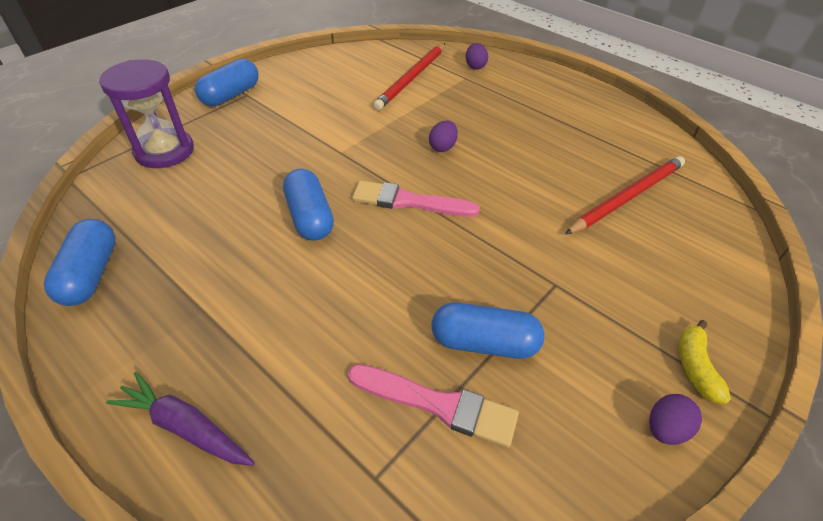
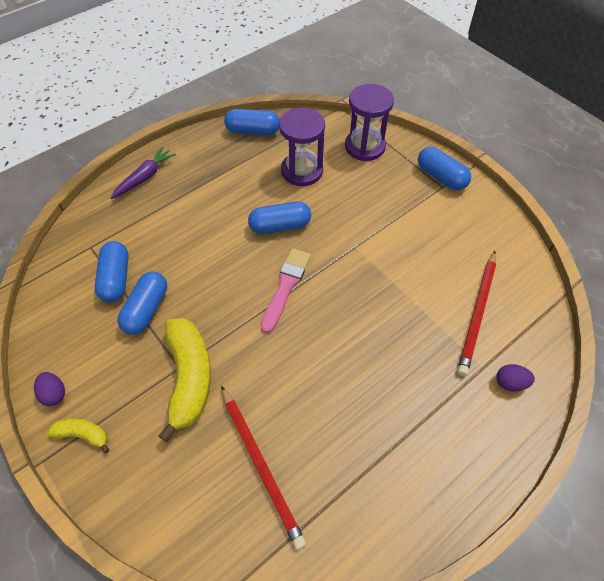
camera: 100 degrees right, 10 degrees up
pink brush [348,364,519,448] -> blue capsule [95,241,129,303]
red pencil [373,44,445,111] -> red pencil turned 105 degrees counterclockwise [457,251,496,376]
purple egg [429,120,458,152] -> none
none -> yellow banana [159,318,211,442]
none -> purple hourglass [279,108,325,186]

